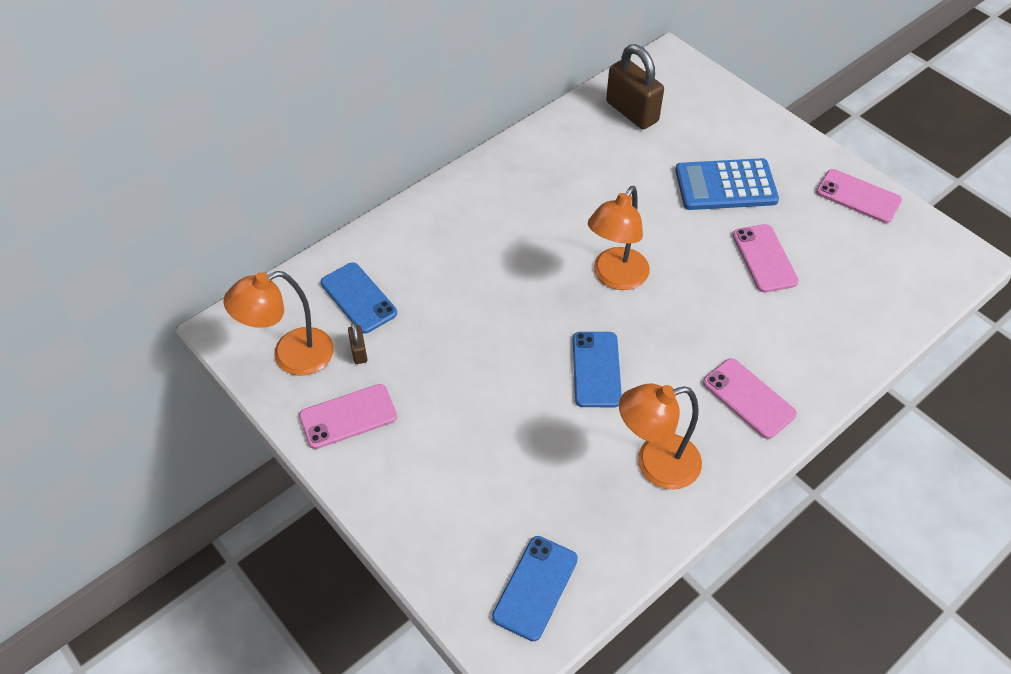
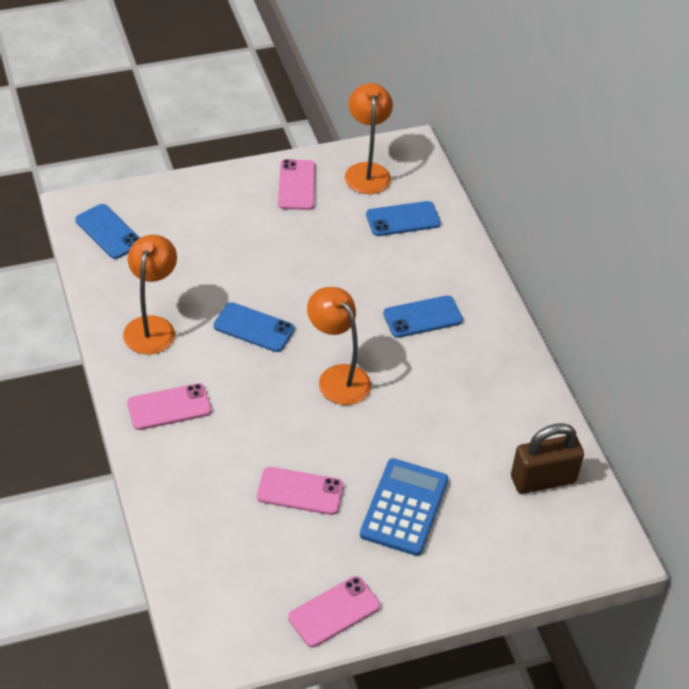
camera: 110 degrees right, 5 degrees down
brown padlock [348,322,368,364] -> none
none -> blue phone [383,295,463,338]

